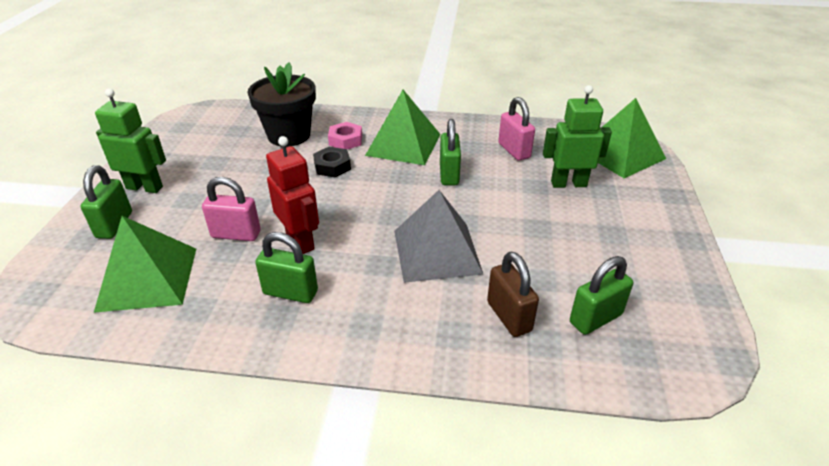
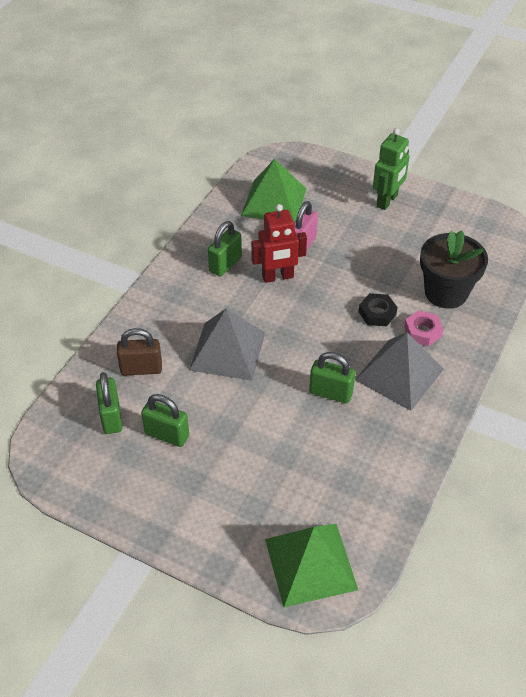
camera: 110 degrees right, 10 degrees up
green padlock [81,165,132,239] -> green padlock moved to [141,394,189,447]
green pyramid [365,90,440,165] -> grey pyramid [355,332,444,411]
pink padlock [498,97,535,161] -> none
green robot [543,85,612,188] -> none

